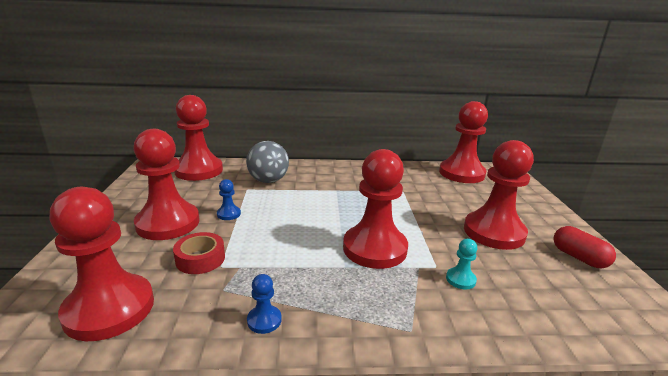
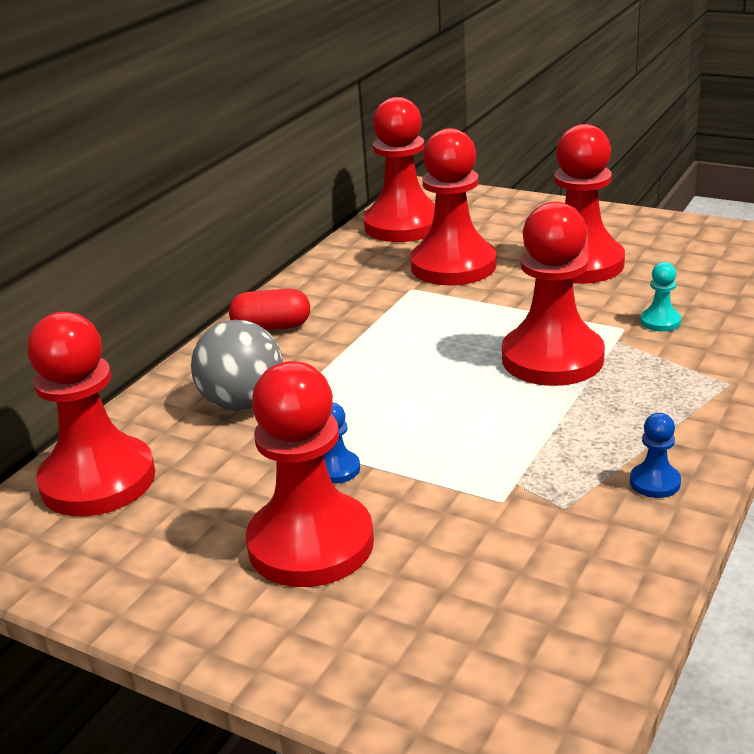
camera: 55 degrees left, 5 degrees up
red pawn [49,187,154,341] -> red pawn moved to [410,128,497,286]
red tape [173,232,225,274] -> none
red capsule [554,226,616,268] -> red capsule moved to [229,289,310,330]

